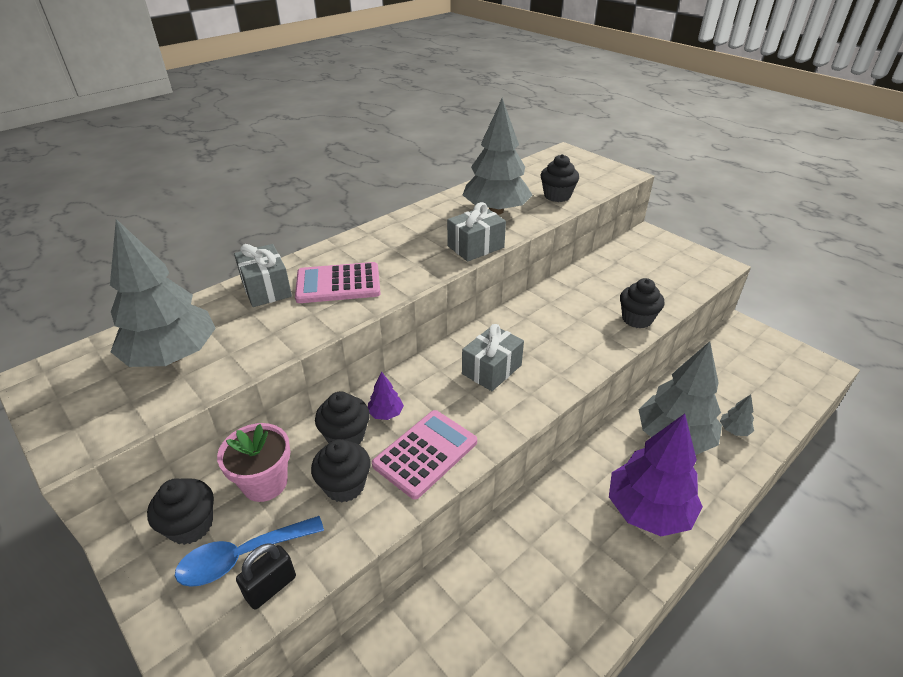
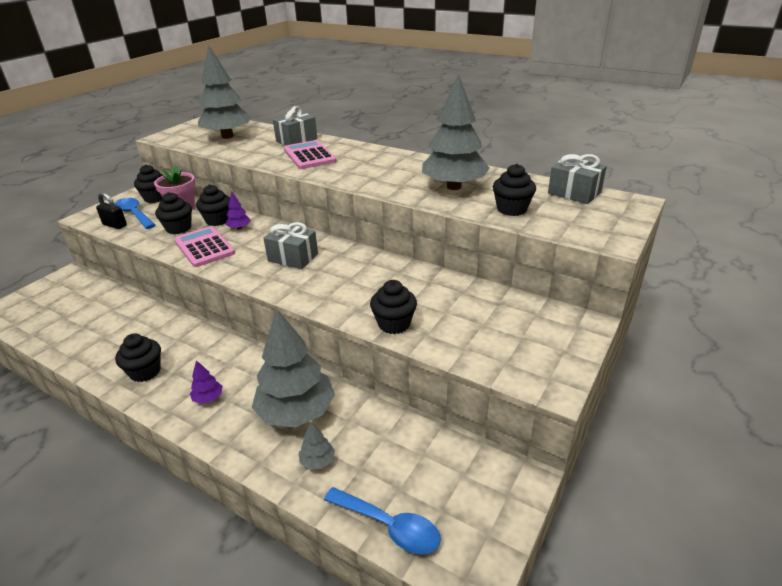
camera: 75 degrees right, 5 degrees down
pink calculator [372,410,477,500] -> pink calculator turned 150 degrees counterclockwise [174,226,235,267]
grey gift [447,202,506,261] -> grey gift moved to [548,154,607,204]
purple tree [609,414,703,536] -> purple tree [190,360,222,404], size x0.41
none -> black cupcake [115,333,161,382]
none -> blue spoon [324,487,441,554]

